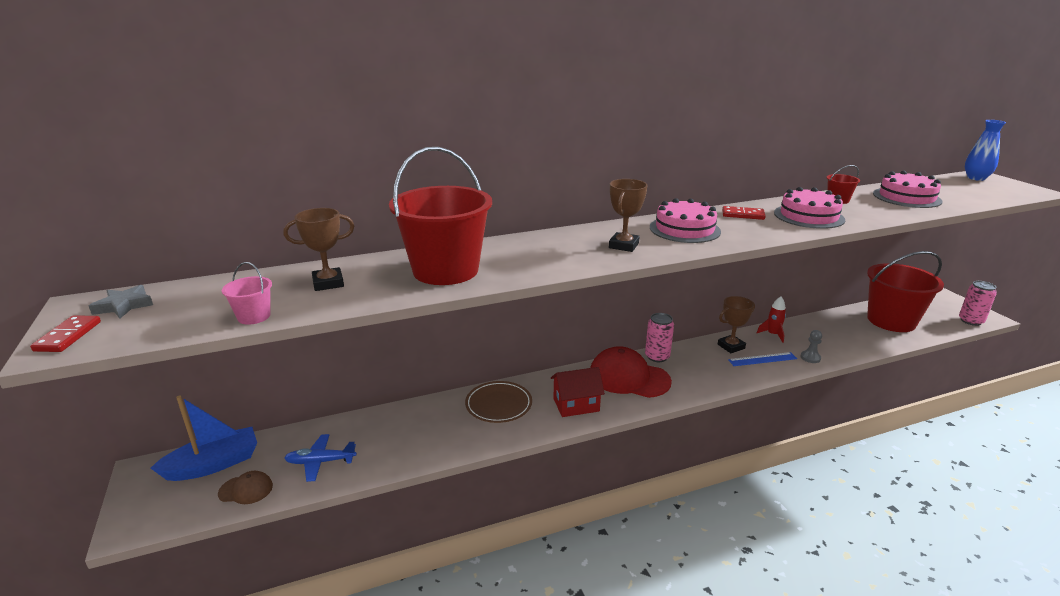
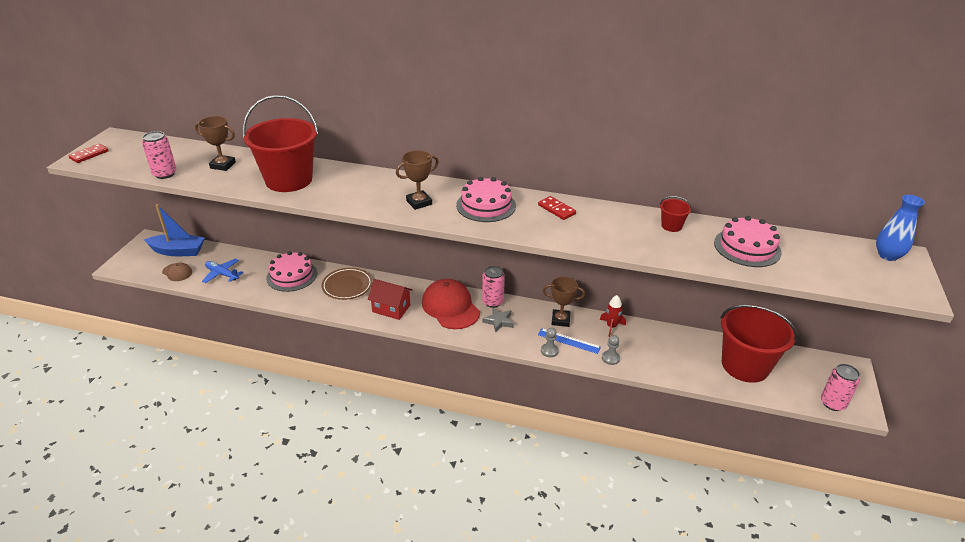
camera: 35 degrees right, 10 degrees up
grey star [89,285,153,318] -> grey star moved to [483,308,514,333]
pink bucket [222,262,272,325] -> pink can [142,131,177,179]
pink cake [774,187,845,229] -> pink cake moved to [266,251,317,292]
none -> grey pawn [541,328,559,357]

